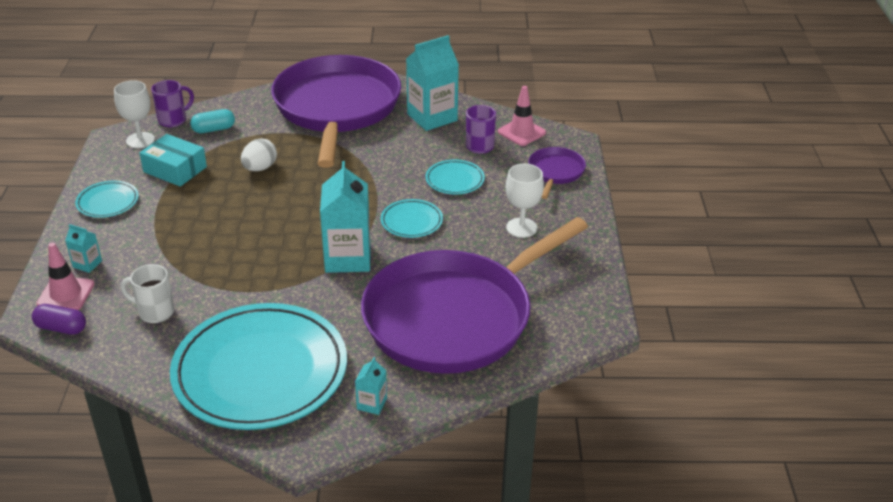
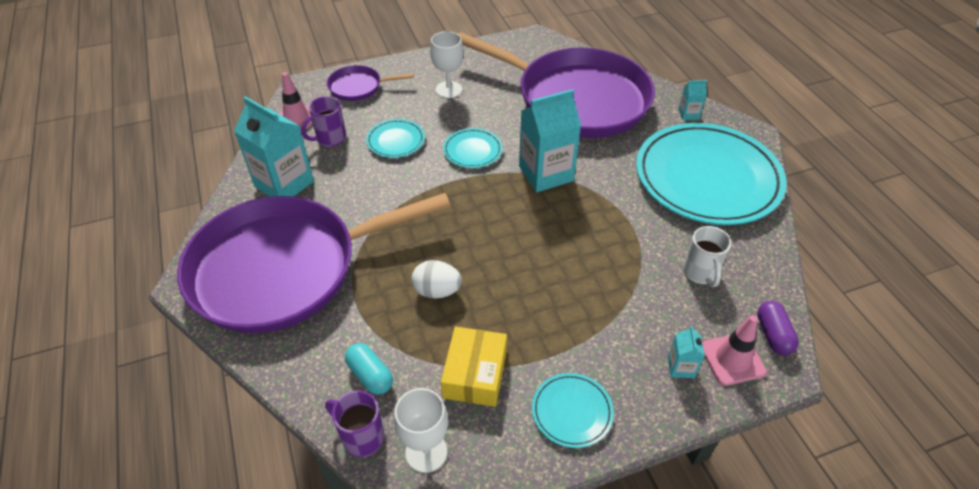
camera: 110 degrees left, 10 degrees up
turquoise box [139,134,207,186] -> yellow box [441,326,507,407]

